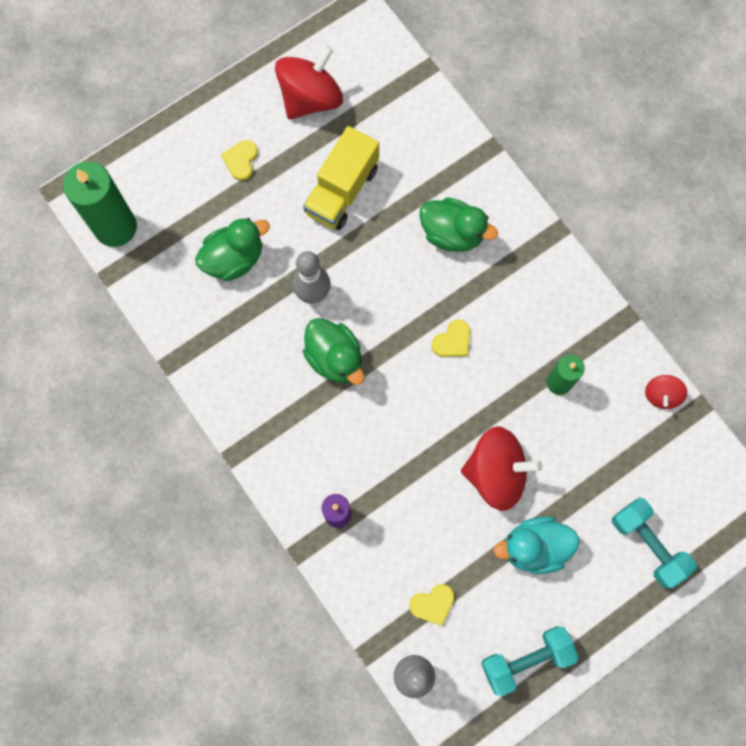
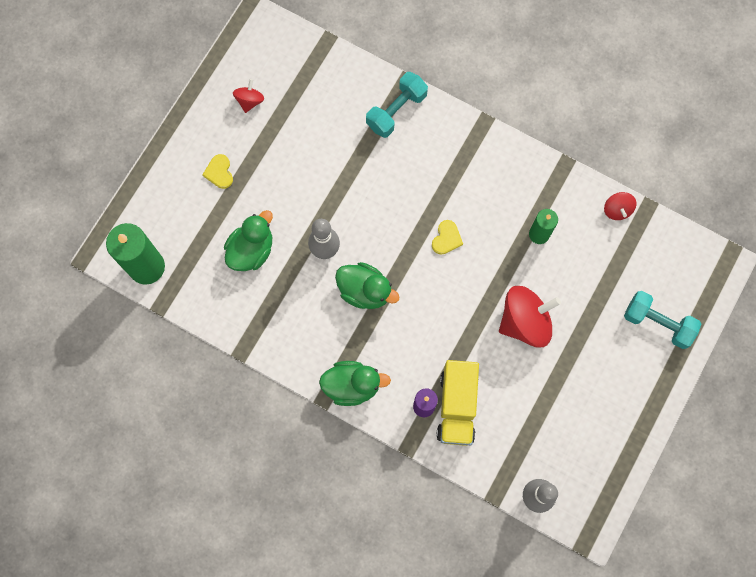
camera: 25 degrees left, 0 degrees up
red spinning top [275,45,343,120] -> red spinning top [233,79,264,113], size x0.50
yellow truck [303,126,379,230] -> yellow truck moved to [436,360,479,446]
yellow heart [409,584,454,626] -> none
green duck [419,197,498,252] -> green duck moved to [319,361,391,406]
turquoise dumbbell [481,626,579,696] -> turquoise dumbbell moved to [366,72,428,138]
turquoise duck [493,516,580,574] -> none

